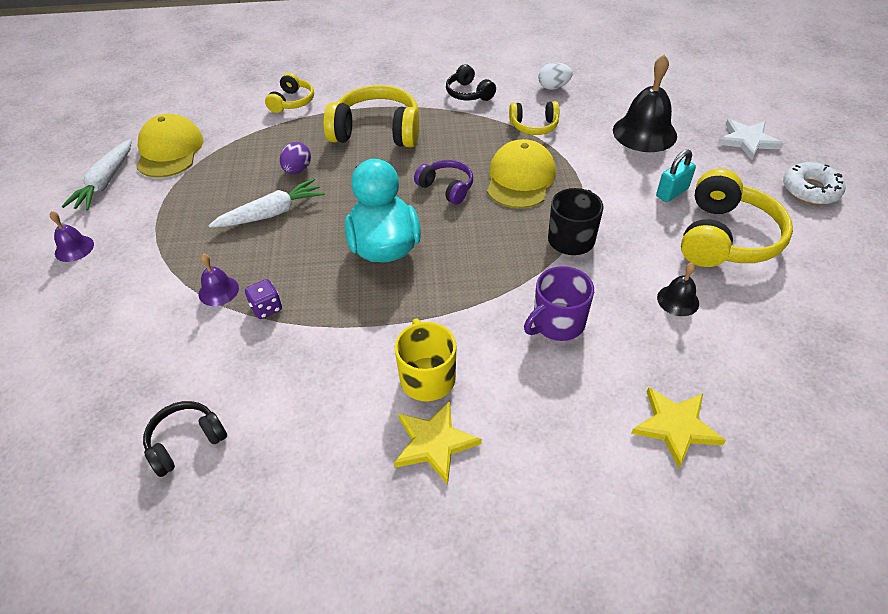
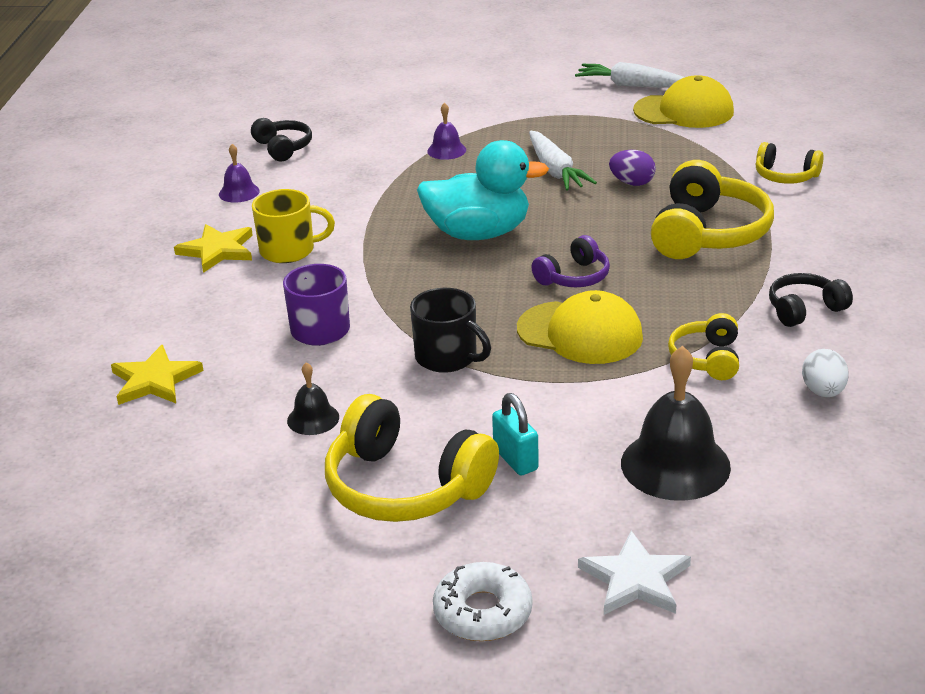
camera: 100 degrees right, 15 degrees down
purple bell [50,211,94,262] -> purple bell moved to [219,144,260,203]
purple dice [245,279,282,319] -> none

